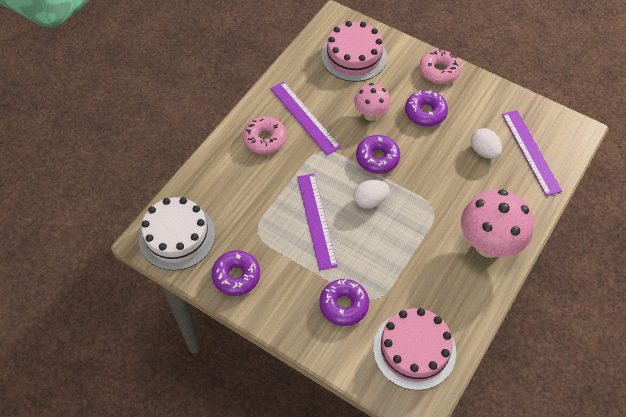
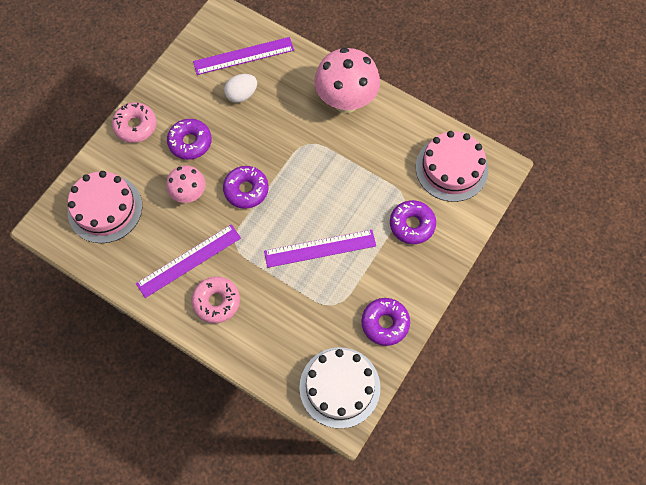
camera: 90 degrees left, 10 degrees up
white egg [353,180,390,209] -> none

